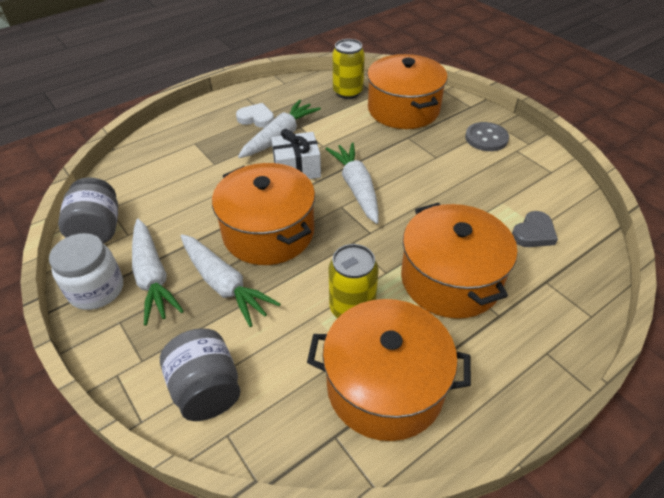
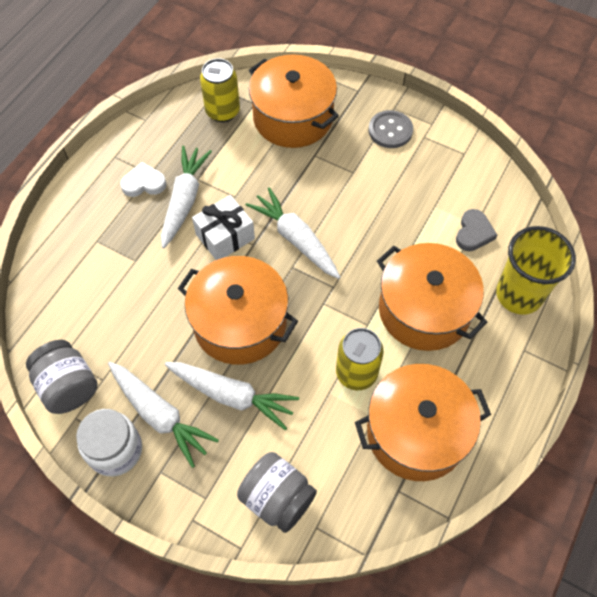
camera: 25 degrees left, 15 degrees up
none -> yellow cup [496,226,576,315]

